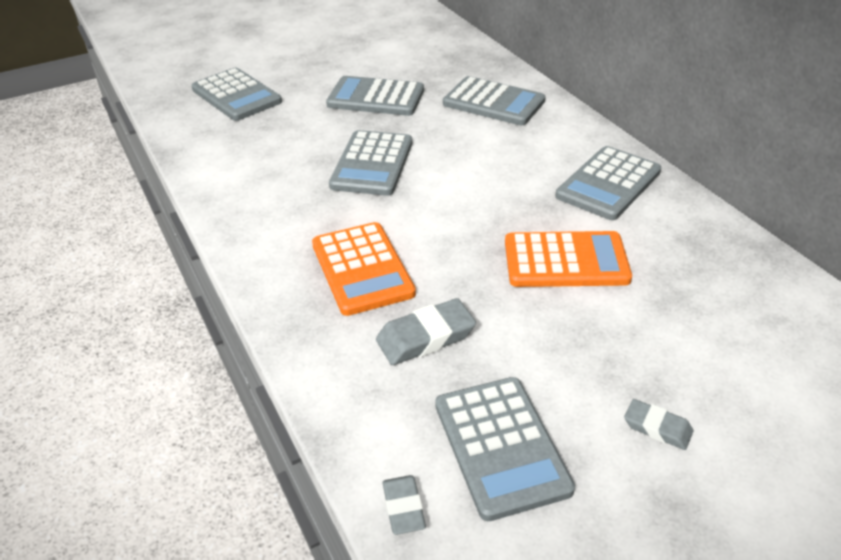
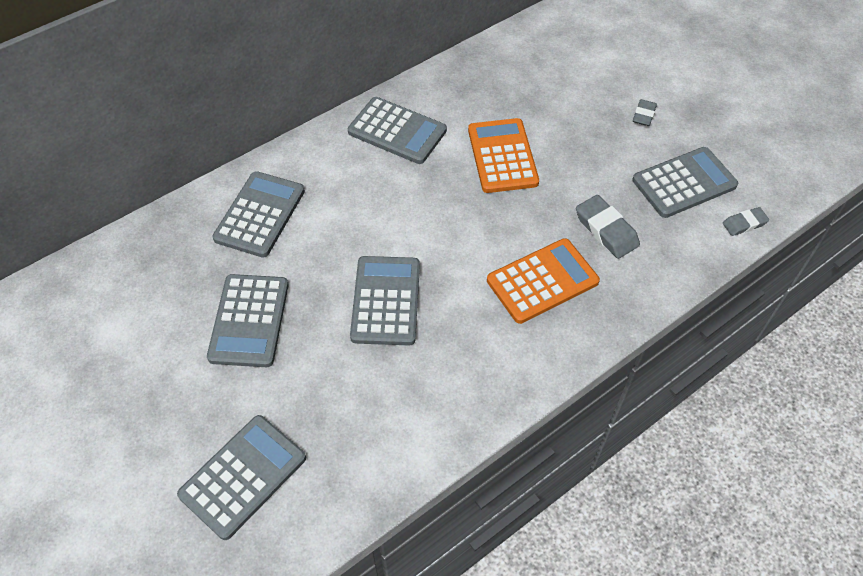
camera: 100 degrees left, 15 degrees up
grey calculator [329,130,412,196] -> grey calculator turned 90 degrees counterclockwise [350,256,420,345]

